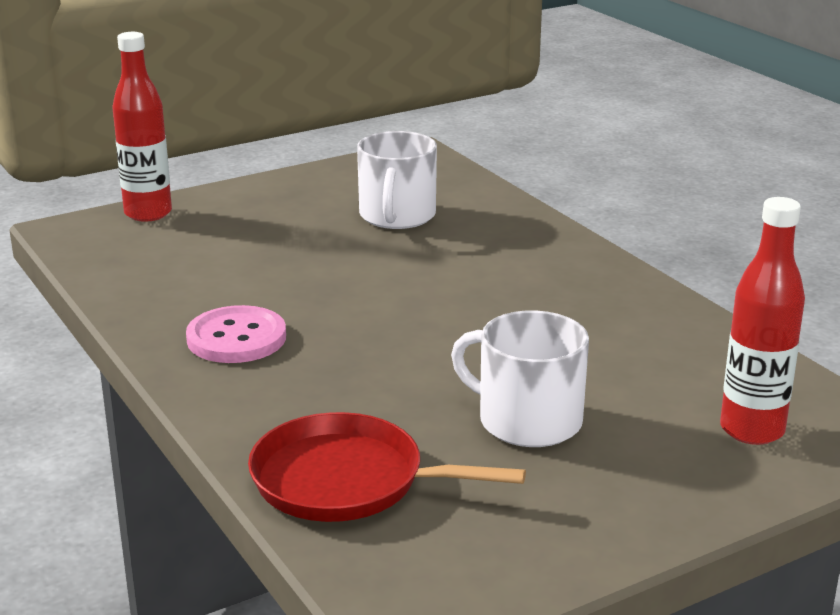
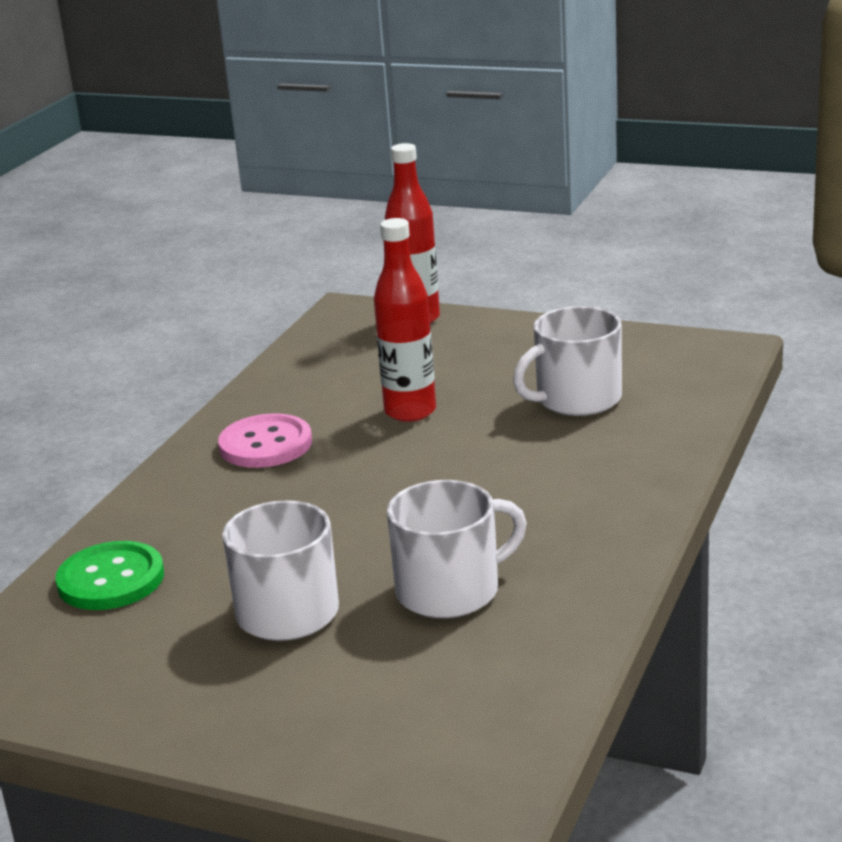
camera: 55 degrees right, 0 degrees up
red pan [248,412,526,522] -> green button [55,541,164,610]
red bottle [720,197,805,445] -> red bottle moved to [374,218,436,422]
none -> white mug [387,480,527,618]

